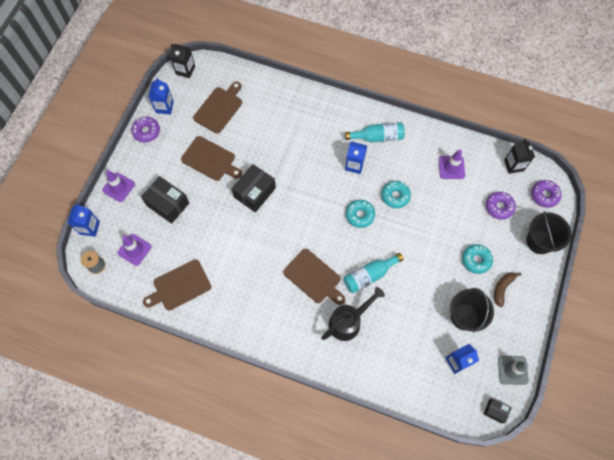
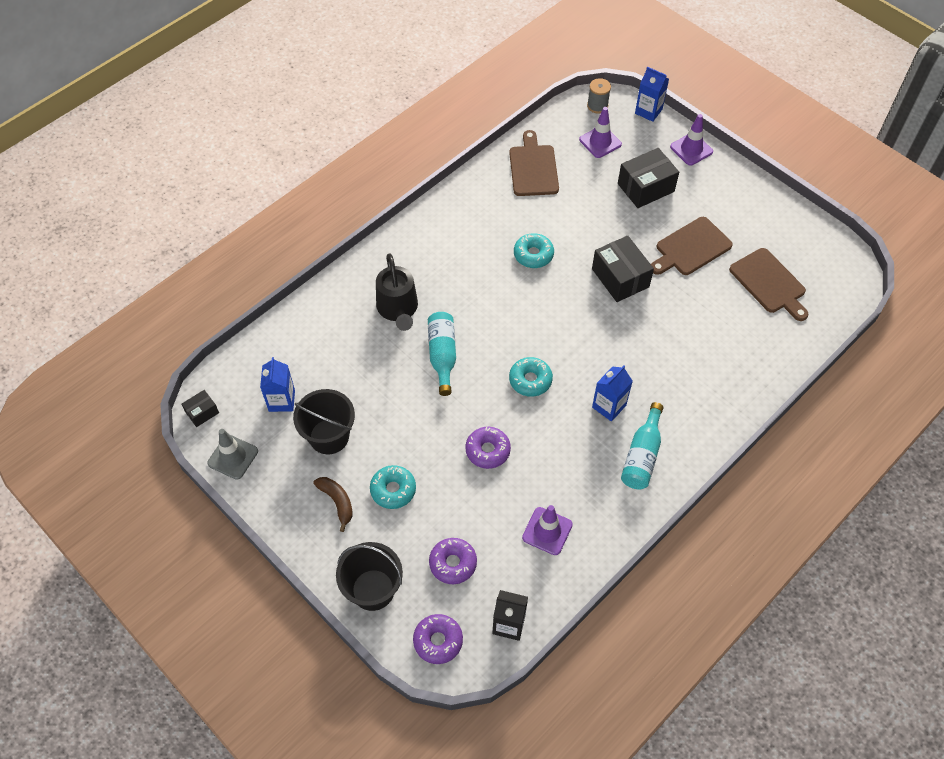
camera: 115 degrees right, 10 degrees down
purple donut [131,117,160,142] -> purple donut moved to [466,427,511,469]
blue carton [149,78,174,114] -> none
black carton [170,44,195,78] -> none
brown cutting board [283,249,345,305] -> none
turquoise donut [381,181,411,208] -> turquoise donut moved to [514,233,554,268]

